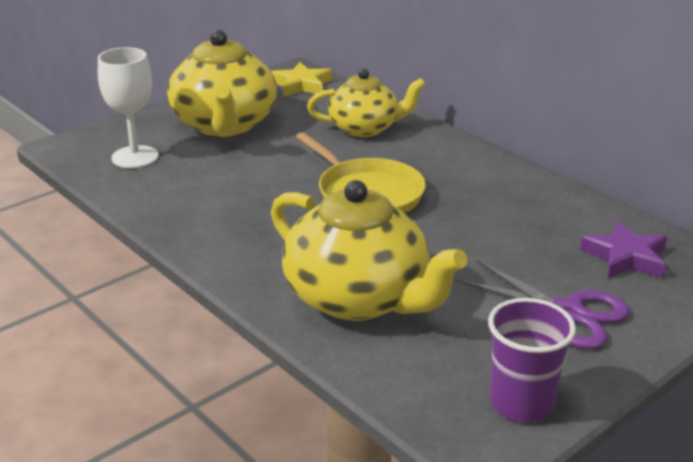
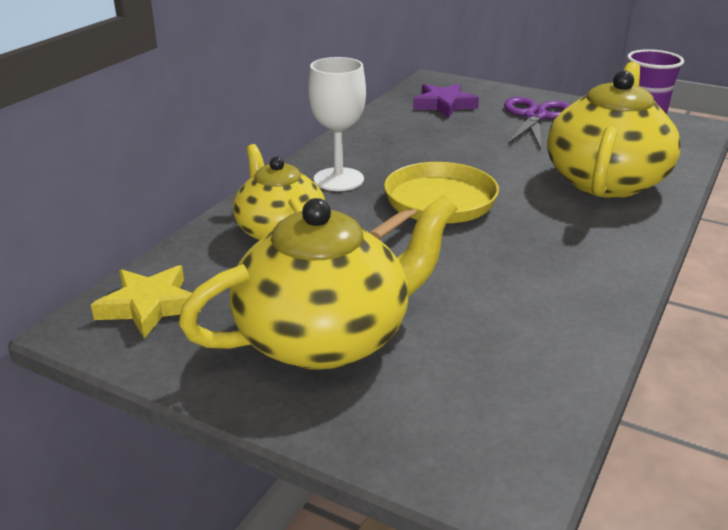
camera: 110 degrees left, 0 degrees up
white goblet [98,47,159,168] -> white goblet moved to [308,57,366,191]

